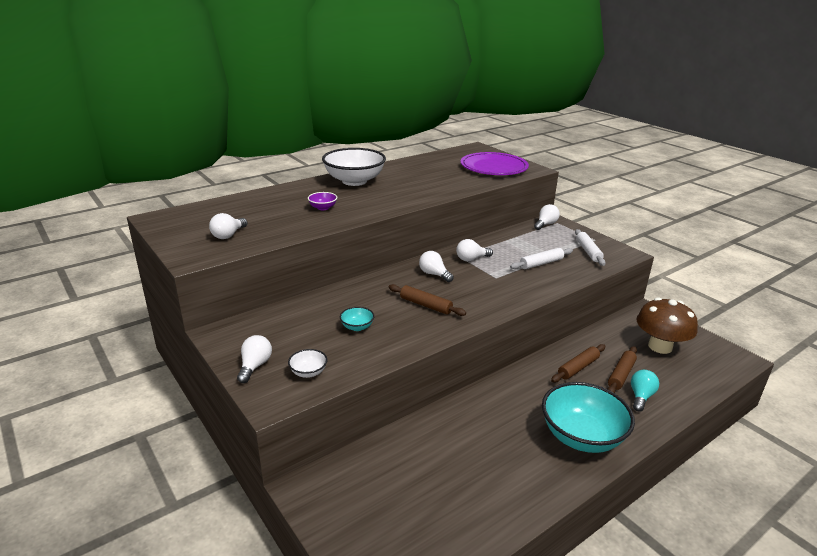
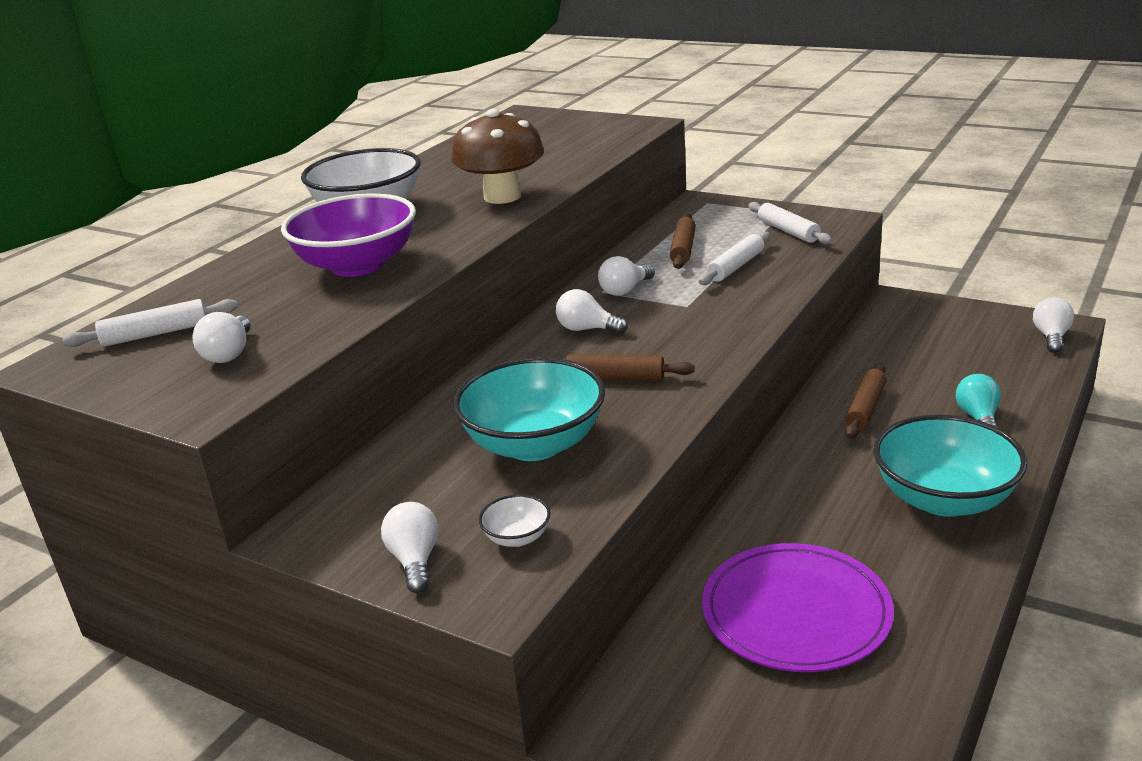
camera: 20 degrees left, 0 degrees up
purple bowl [308,192,337,210] -> purple bowl [281,193,416,277], size x2.37
turquoise bowl [340,307,375,331] -> turquoise bowl [453,357,605,461], size x2.37
purple plate [461,152,529,175] -> purple plate moved to [702,543,894,672]
white light bulb [534,204,560,230] -> white light bulb moved to [1033,297,1074,353]
brown rolling pin [608,346,637,393] -> brown rolling pin moved to [670,214,696,269]
brown mushroom [636,298,698,354] -> brown mushroom moved to [451,109,544,204]
none -> white rolling pin [62,299,238,347]

